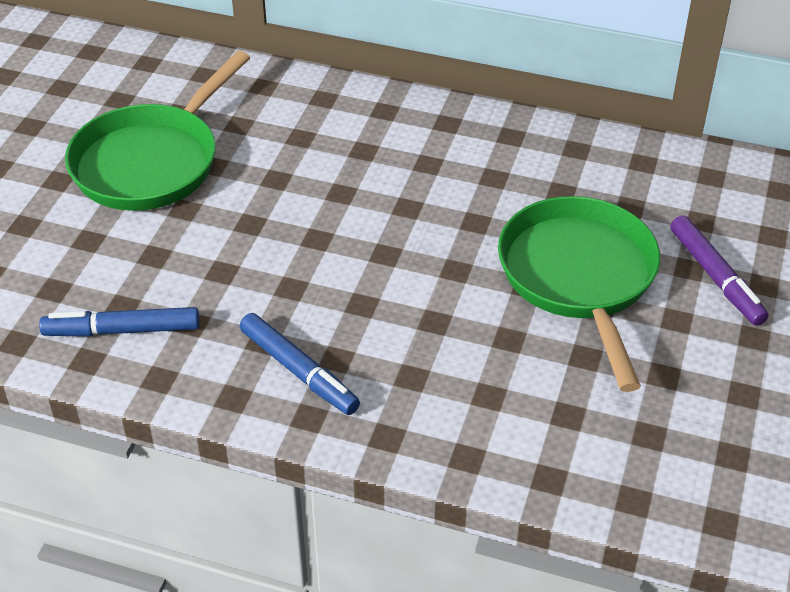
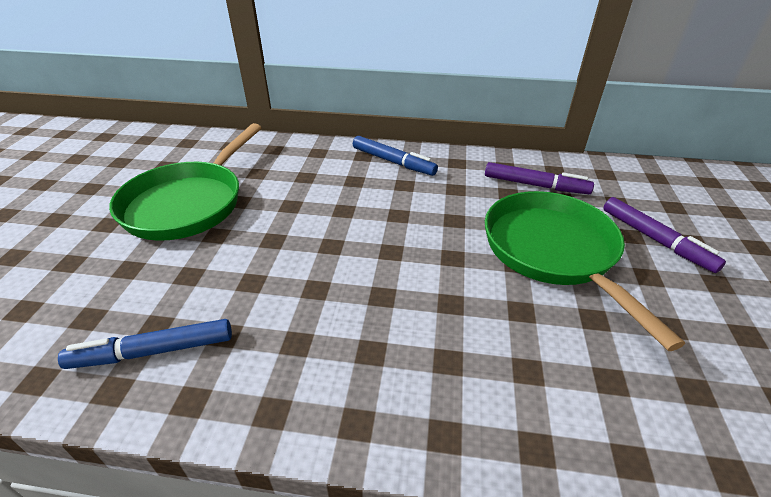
camera: 10 degrees left, 5 degrees down
blue marker [240,313,360,415] -> blue marker moved to [353,136,438,176]
none -> purple marker [485,162,594,194]

